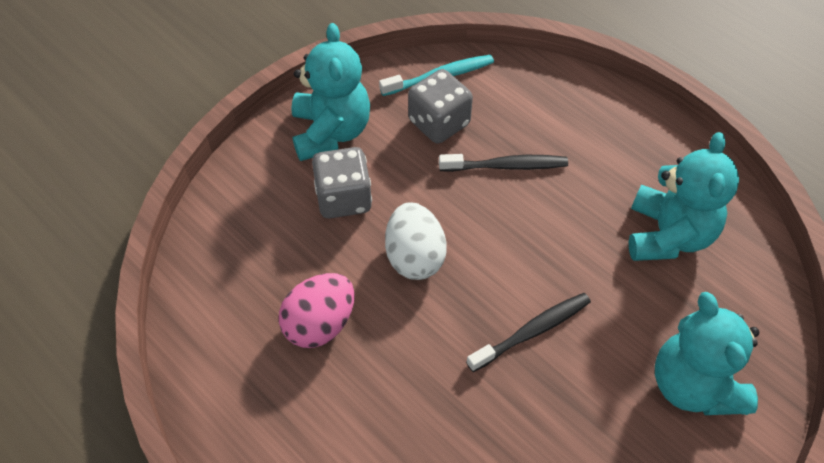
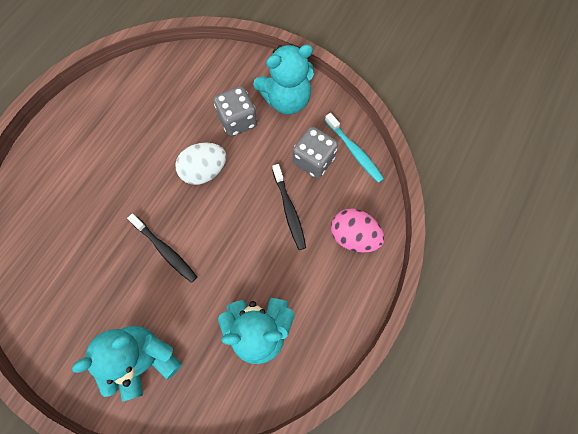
camera: 75 degrees right, 15 degrees up
pink egg [279,273,355,348] -> pink egg moved to [331,209,385,253]

